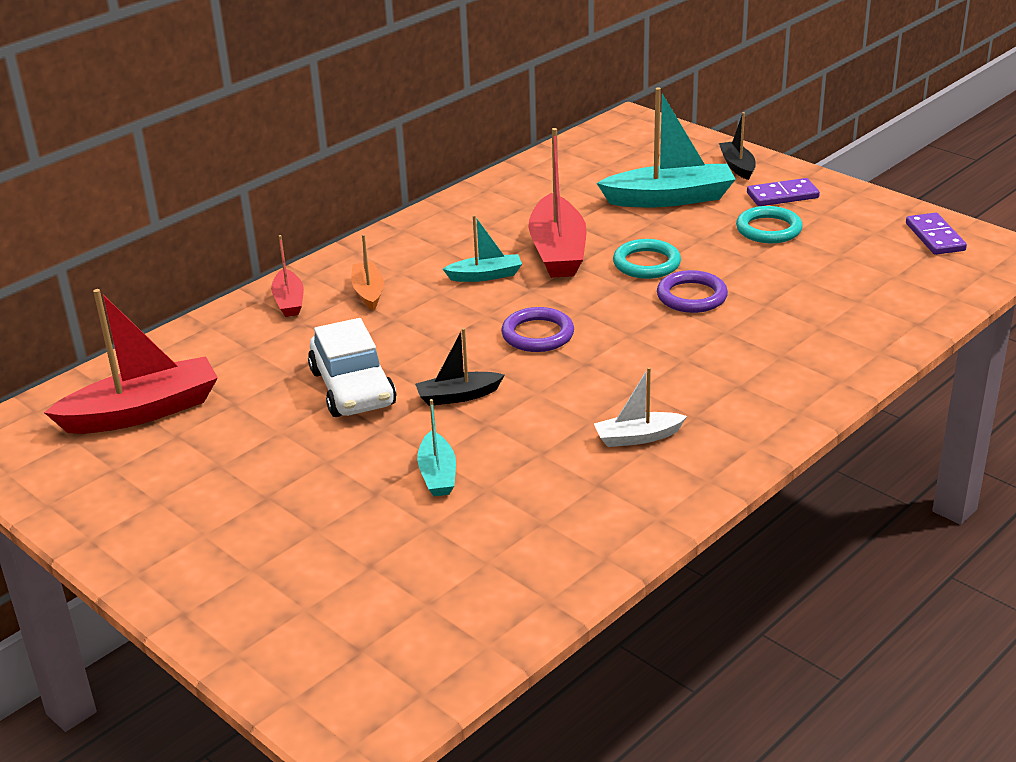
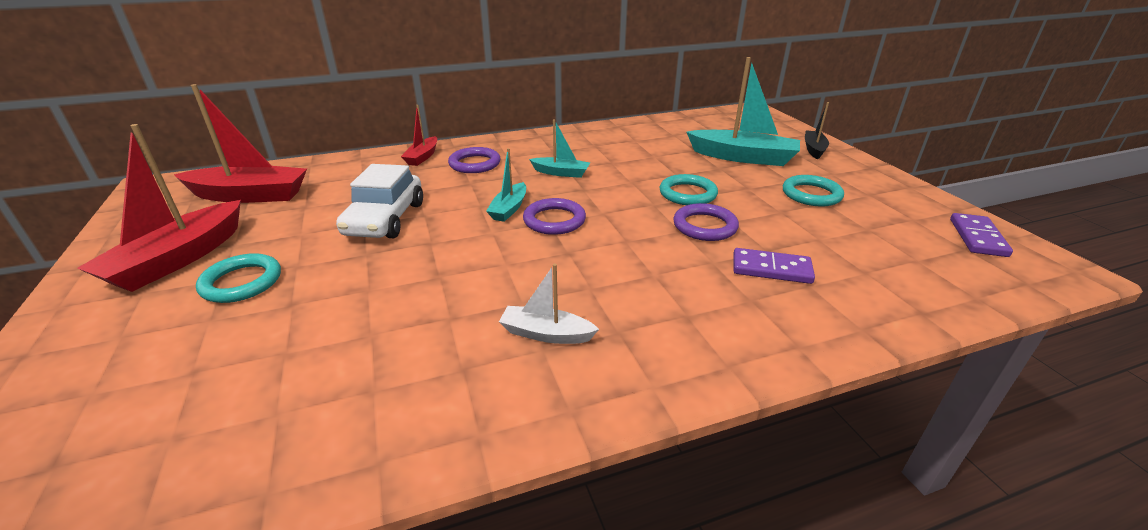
camera: 25 degrees right, 0 degrees up
orange boat [351,234,384,310] -> purple ring [448,147,501,173]
black boat [415,328,504,406] -> none
turquoise boat [417,399,456,496] -> turquoise boat moved to [486,148,526,222]
red boat [528,128,586,278] -> red boat moved to [77,124,241,292]
purple domino [747,178,820,206] -> purple domino moved to [733,248,815,284]
none -> turquoise ring [196,253,281,303]

